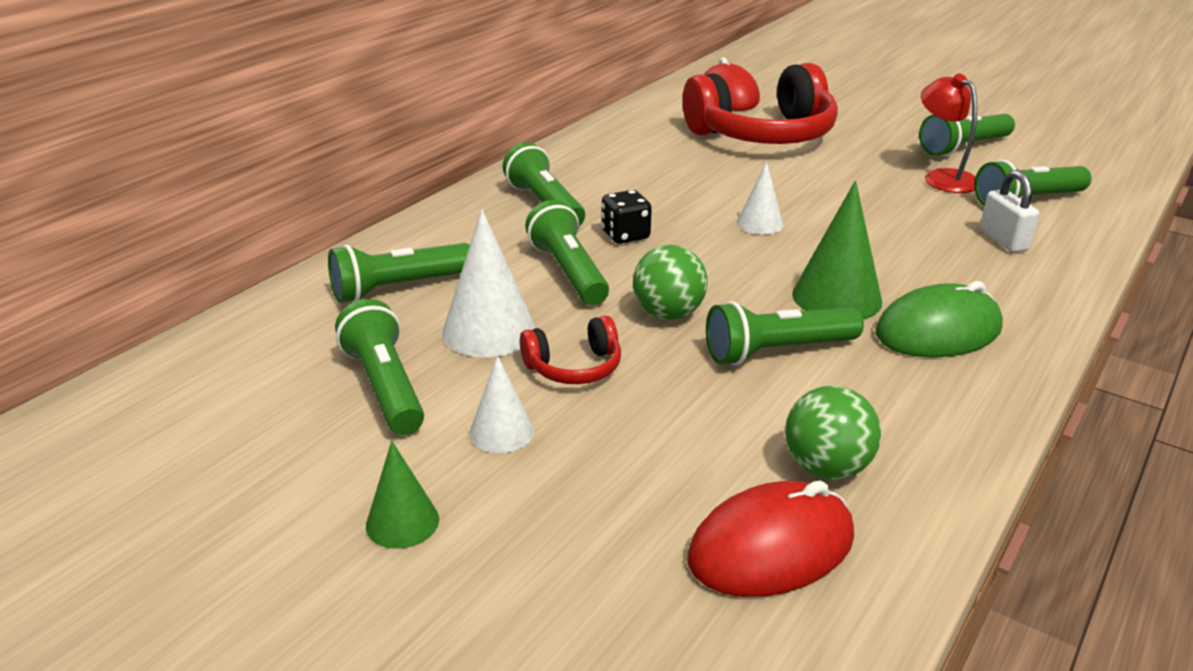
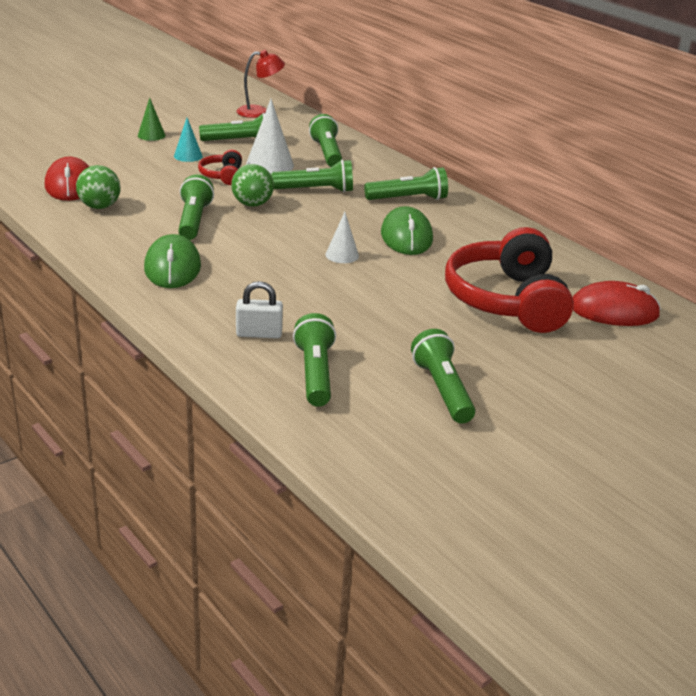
camera: 105 degrees right, 0 degrees up
white cone [469,355,534,453] -> turquoise cone [174,118,203,162]
black dice [601,190,652,244] -> none
green cone [792,181,882,319] -> none
red lamp [921,74,977,193] -> red lamp moved to [237,50,285,118]
none -> green mouse [381,206,433,255]

